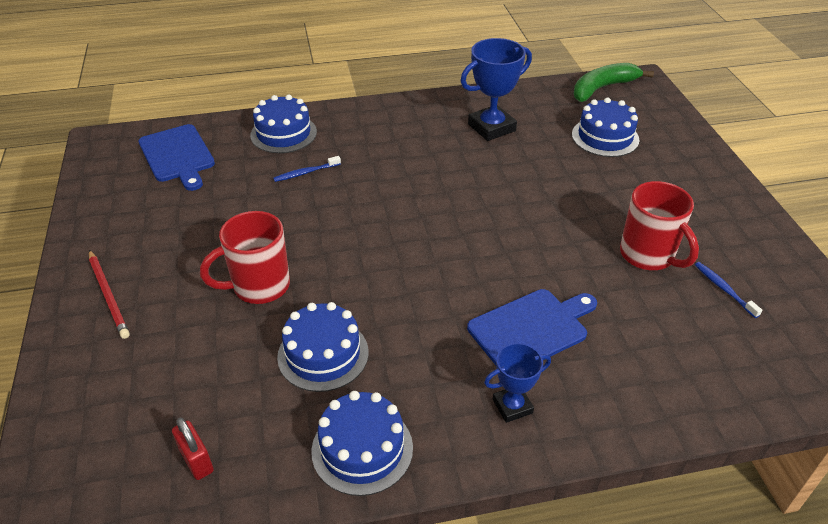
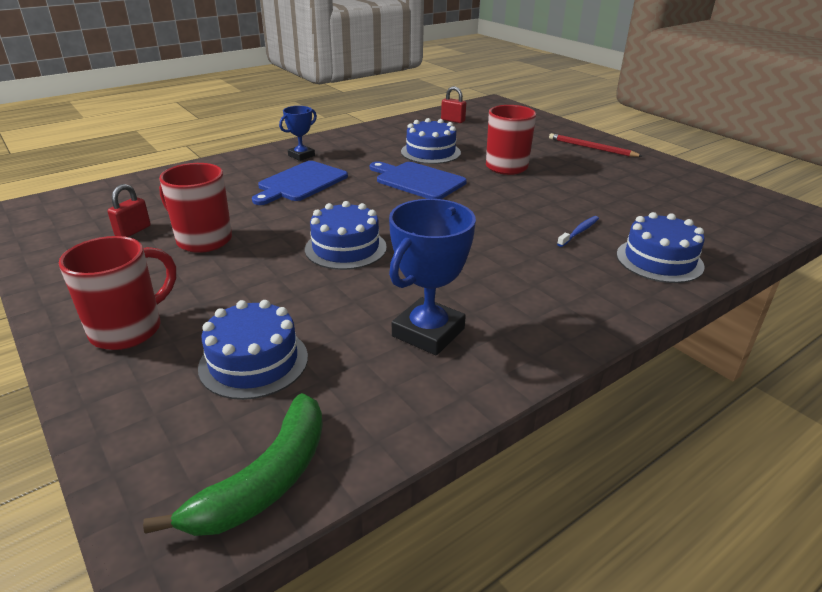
camera: 155 degrees right, 10 degrees down
blue cutting board [138,124,215,191] -> blue cutting board moved to [370,161,467,199]
blue cake [311,391,413,496] -> blue cake moved to [305,201,387,270]
blue toothbrush [695,262,762,318] -> red padlock [107,184,151,237]
none -> red mug [59,236,176,350]

